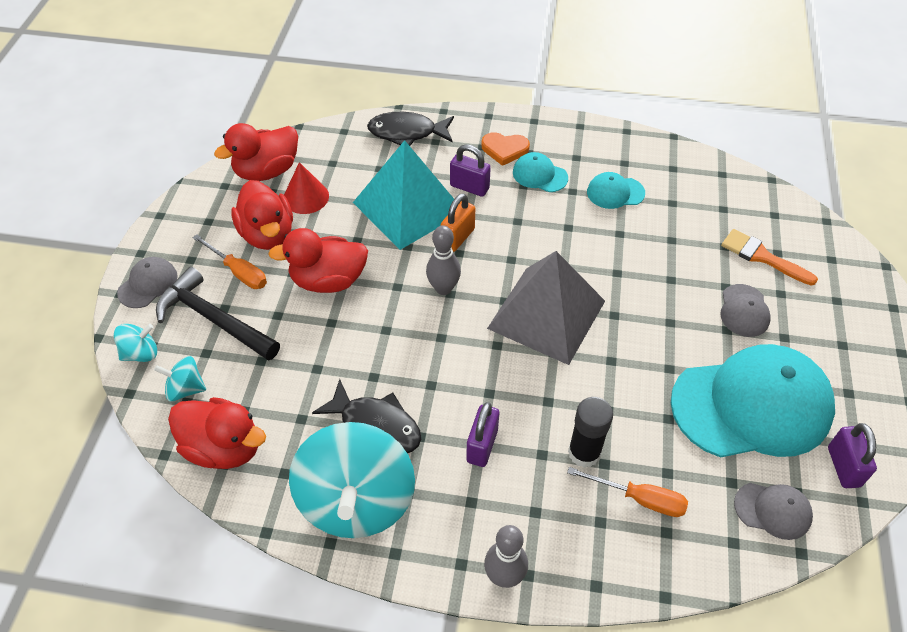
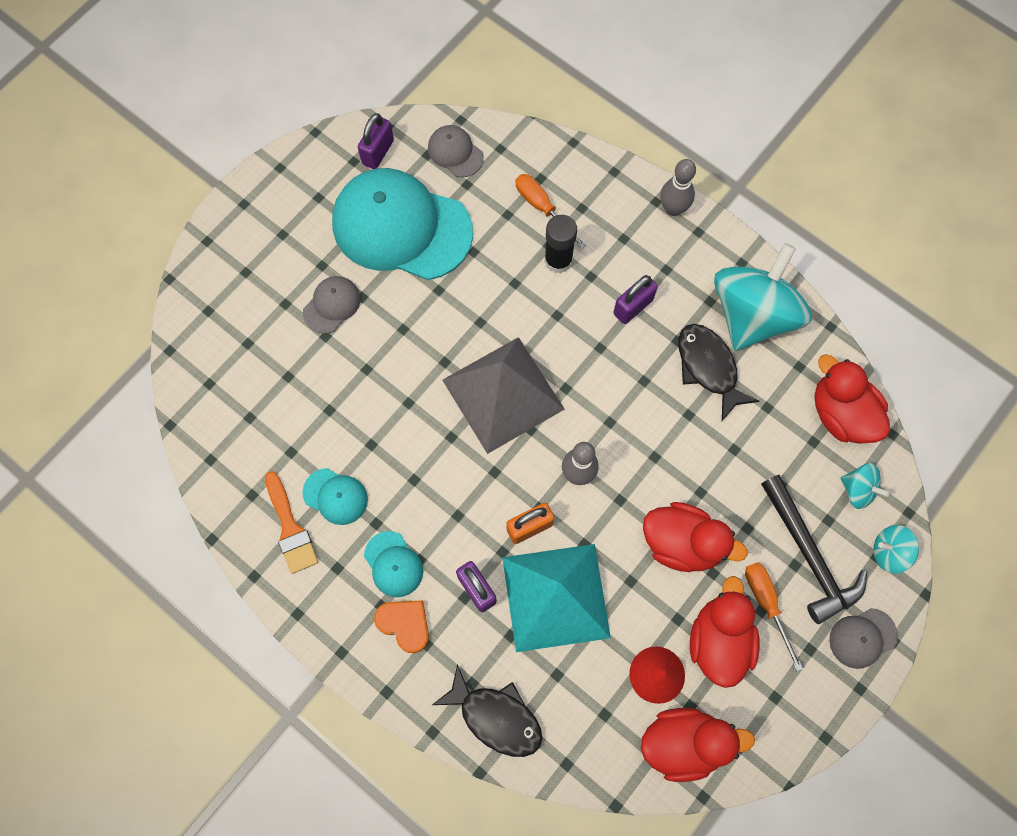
camera: 150 degrees left, 20 degrees up
orange brush [721,229,818,285] -> orange brush moved to [265,471,318,574]

